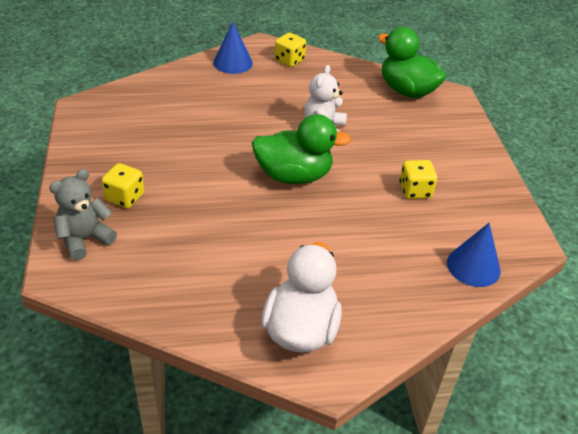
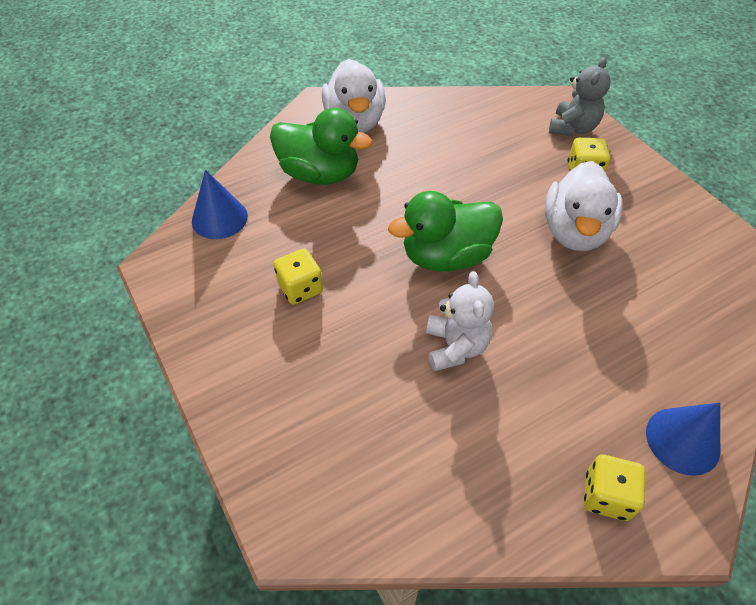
camera: 160 degrees right, 10 degrees up
green duck [378,27,446,98] -> green duck moved to [270,108,372,185]
none -> white duck [545,161,623,251]

